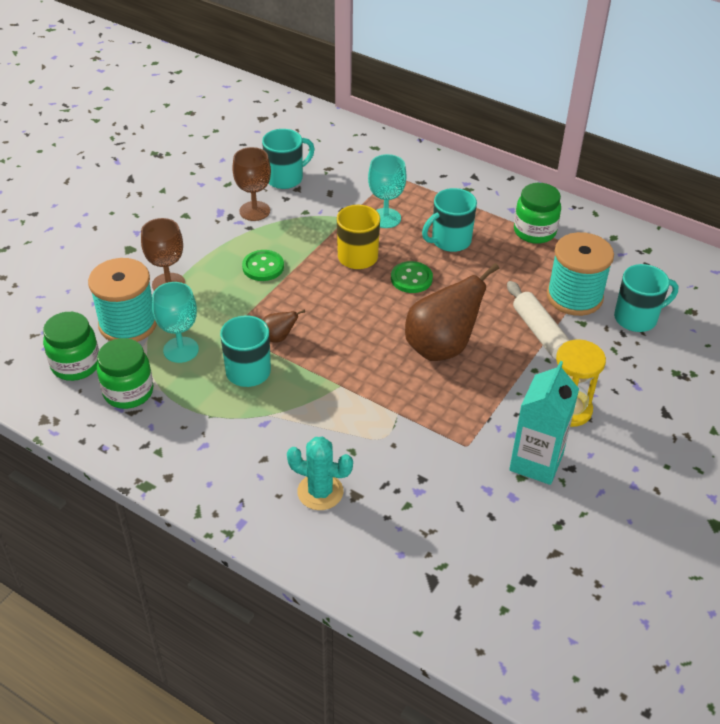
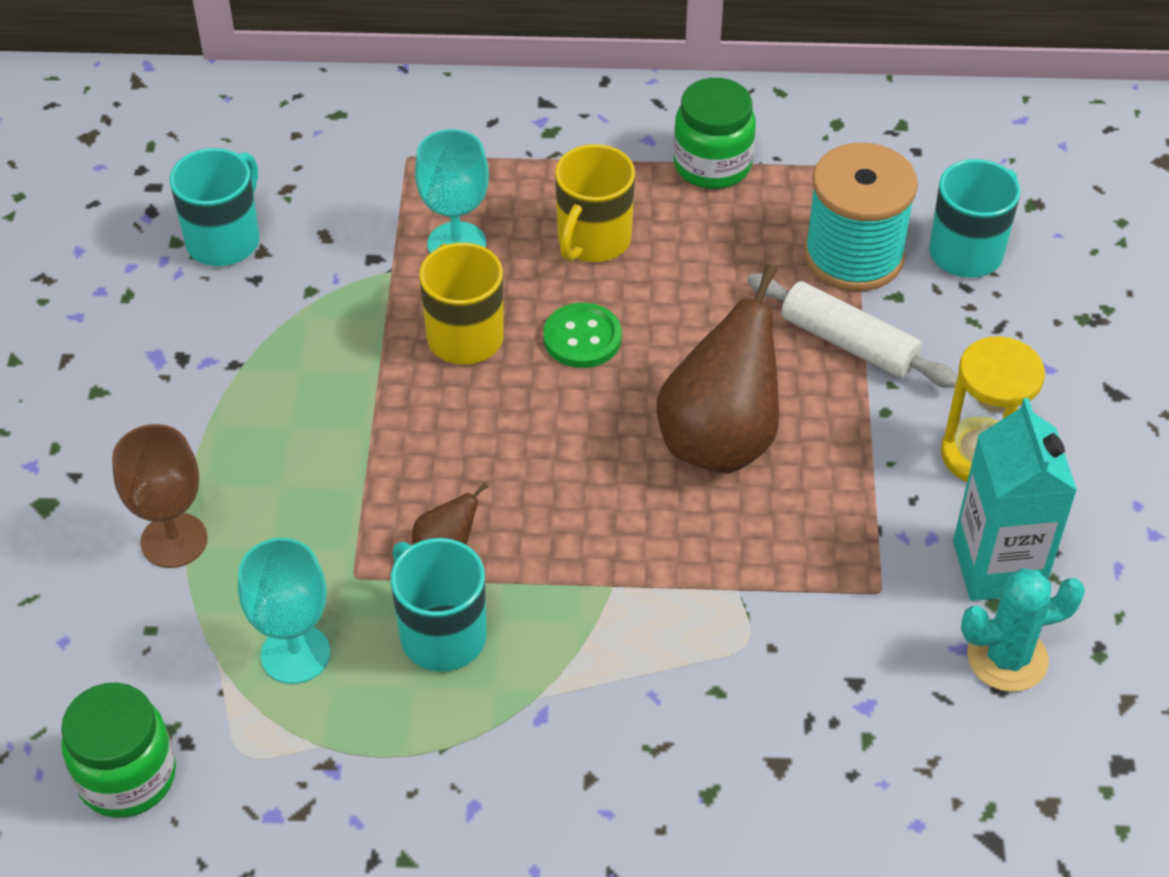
camera: 30 degrees left, 5 degrees up
turquoise spool [88,258,157,342] -> none
green jar [97,338,153,409] -> none
brown goblet [232,147,271,221] -> none
green button [242,250,284,281] -> none
turquoise cactus [287,437,353,510] -> turquoise cactus moved to [961,568,1085,692]
turquoise mug [422,188,477,252] -> yellow mug [555,144,635,262]

